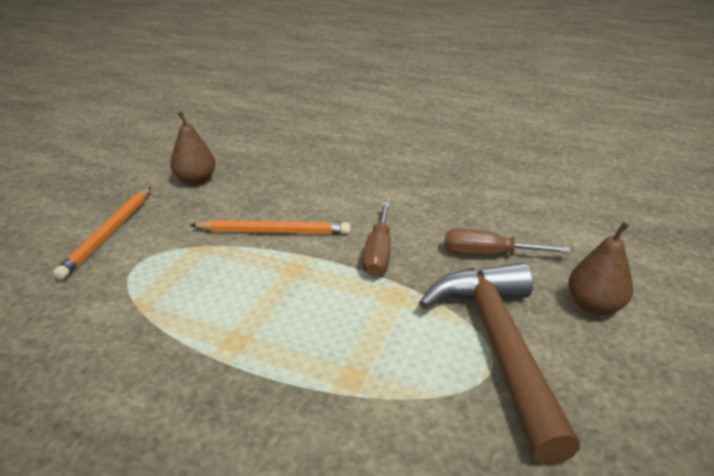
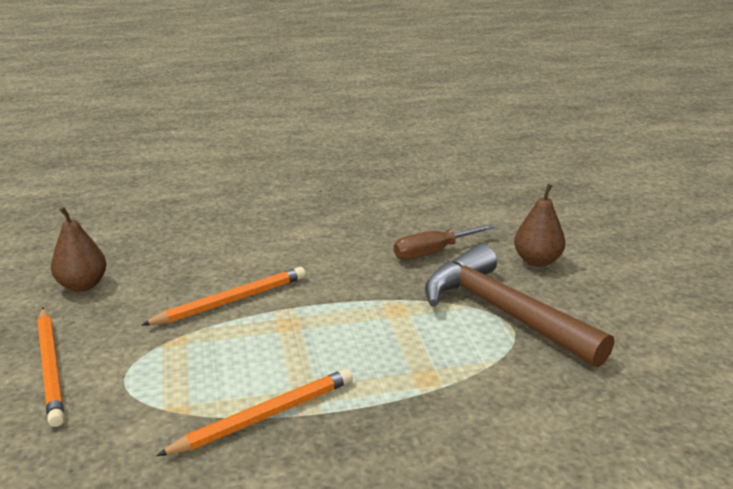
camera: 35 degrees left, 5 degrees down
brown screwdriver [363,202,391,277] -> none
none -> orange pencil [156,369,353,456]

